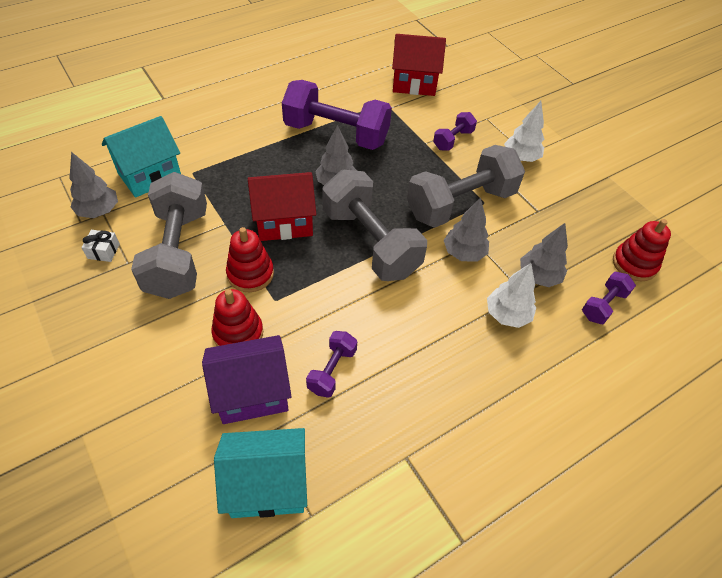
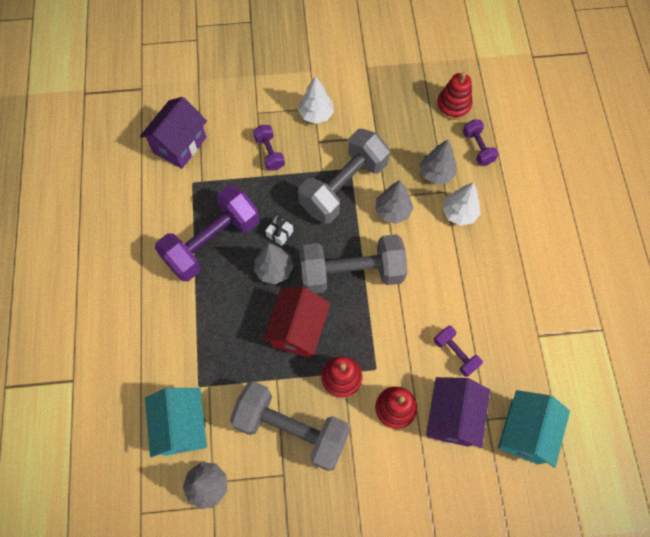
camera: 60 degrees left, 15 degrees up
white gift [81,230,120,262] -> white gift moved to [265,216,293,246]
red house [392,34,446,96] -> purple house [140,97,207,169]
grey dumbbell [407,145,525,228] -> grey dumbbell turned 45 degrees clockwise [298,129,390,224]

